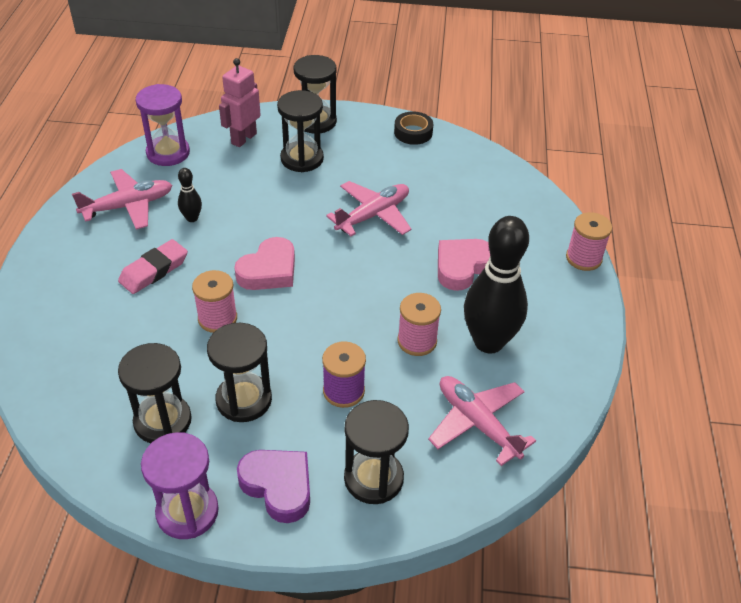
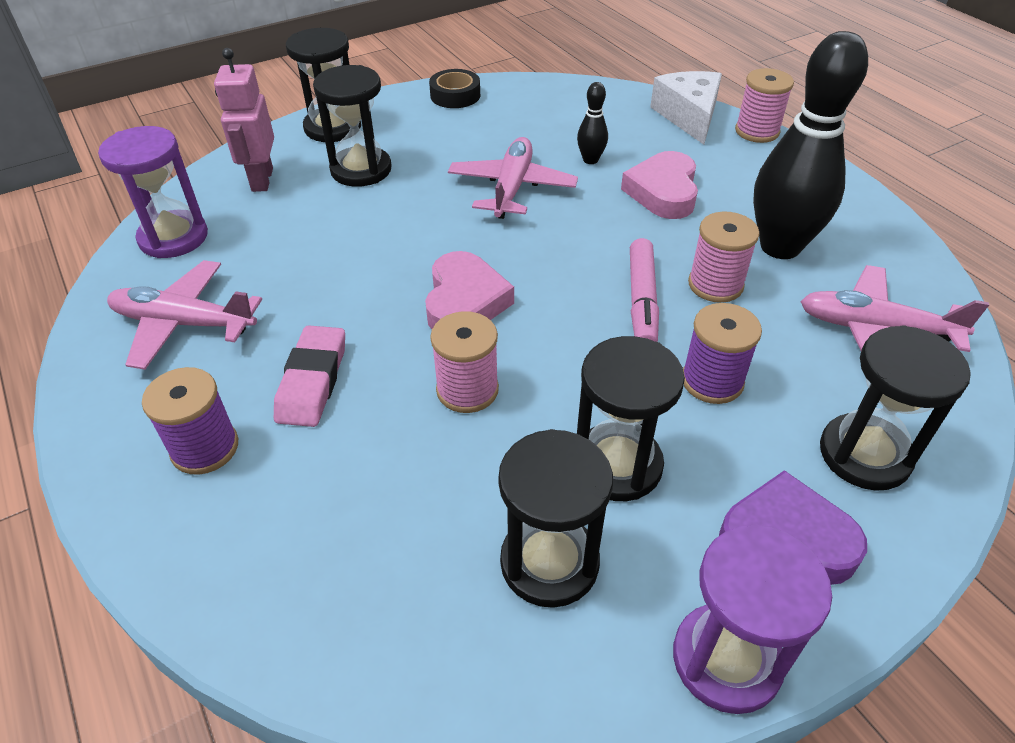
camera: 35 degrees left, 0 degrees up
pink plane [72,169,172,230] -> pink plane turned 105 degrees counterclockwise [107,260,262,370]
black bowling pin [178,168,202,222] -> black bowling pin moved to [577,82,608,164]
none -> purple spool [142,367,238,475]
none -> pink marker [630,238,659,342]
none -> white cheese [650,71,722,145]

